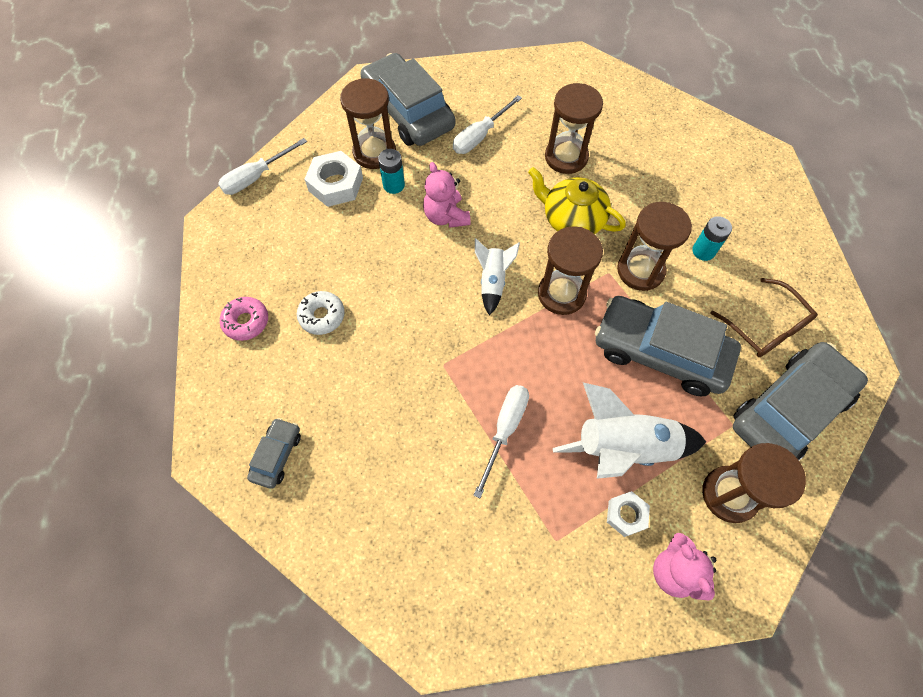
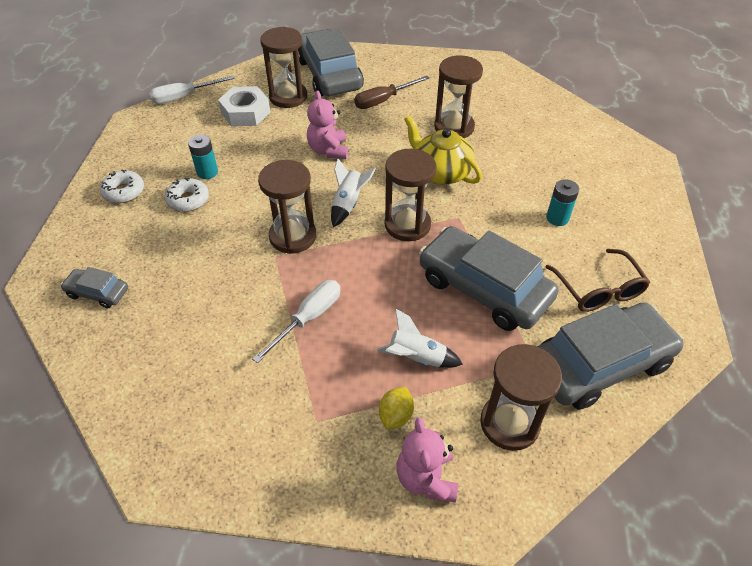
camera: 15 degrees right, 15 degrees down
pink donut [220,297,268,341] -> white donut [100,170,144,203]
grey car [247,418,301,489] -> grey car turned 105 degrees counterclockwise [60,267,128,308]
turquoise battery [378,149,405,194] -> turquoise battery moved to [188,134,218,179]
white screwdriver [453,95,522,154] -> brown screwdriver [354,76,430,109]
white rocket [553,383,706,479] -> white rocket [377,309,463,368], size x0.56
white nut [607,491,650,537] -> yellow lemon [379,387,414,429]
brown hourglass [617,202,692,291] -> brown hourglass moved to [258,160,316,254]

